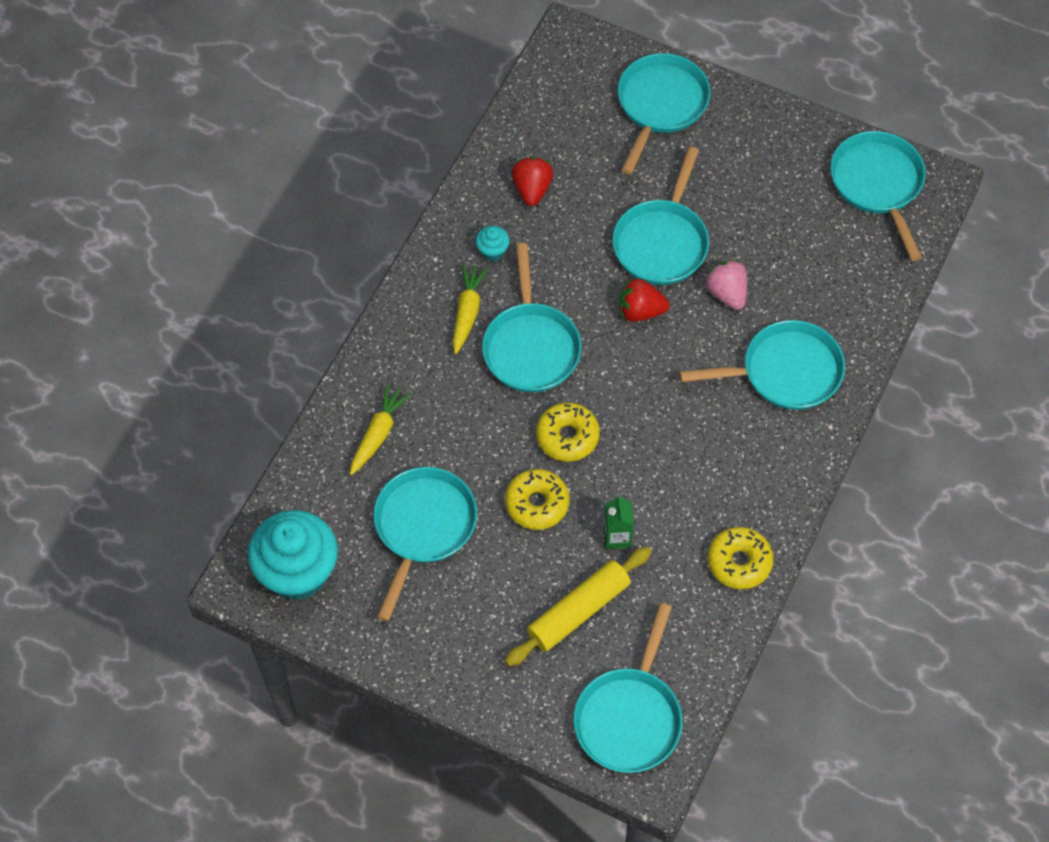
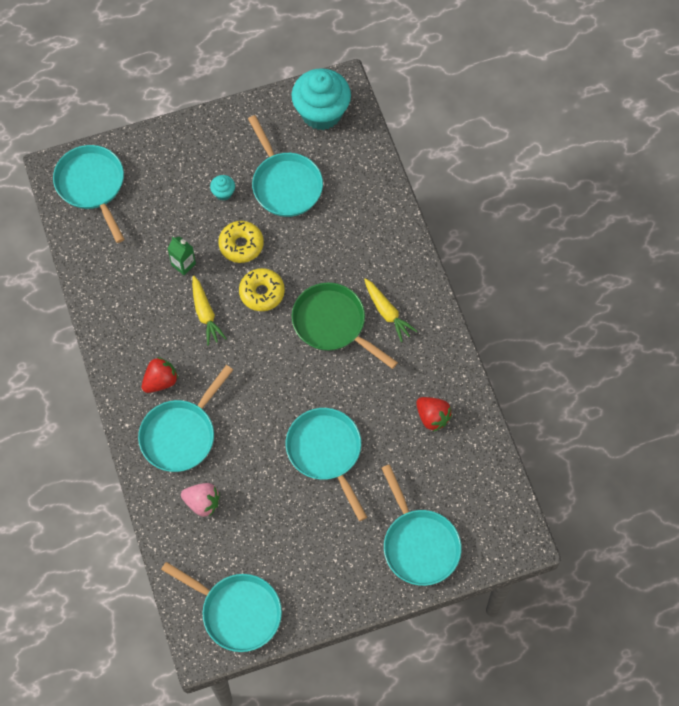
camera: 135 degrees right, 5 degrees up
yellow carrot [350,383,412,475] -> yellow carrot moved to [192,276,227,346]
turquoise cupcake [475,226,510,261] -> turquoise cupcake moved to [210,175,235,201]
turquoise pan [482,243,581,392] -> green pan [292,283,398,369]
yellow rolling pin [505,546,652,667] -> none
red strawberry [619,279,669,322] -> red strawberry moved to [142,357,178,393]
pink strawberry [704,260,747,310] -> pink strawberry moved to [181,483,220,517]
yellow donut [707,527,773,589] -> none

